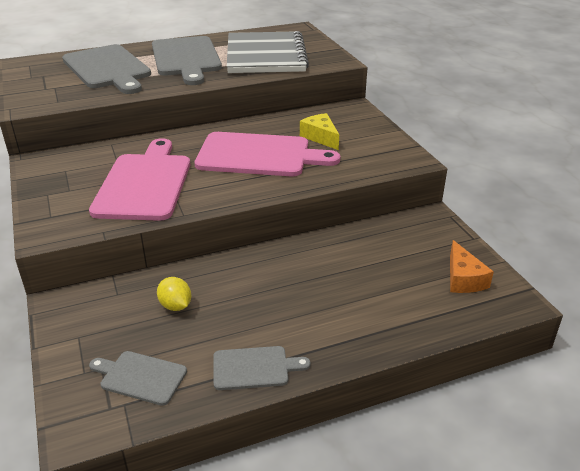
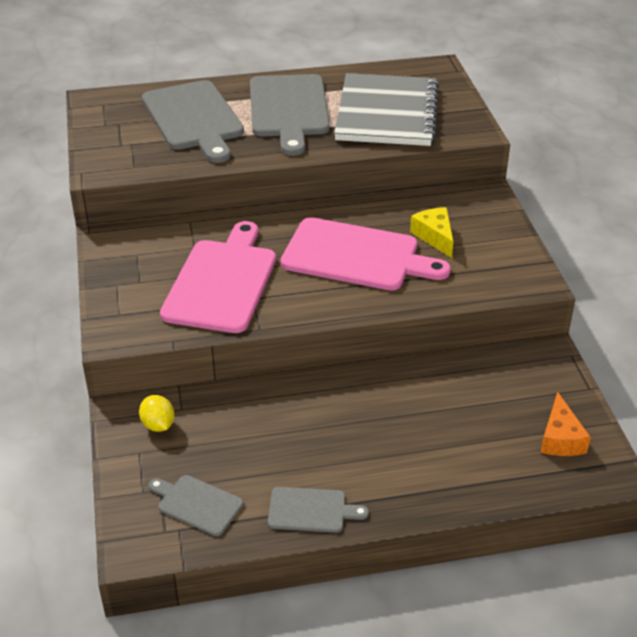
camera: 10 degrees right, 5 degrees up
yellow lemon [157,277,191,311] -> yellow lemon moved to [139,395,174,432]

